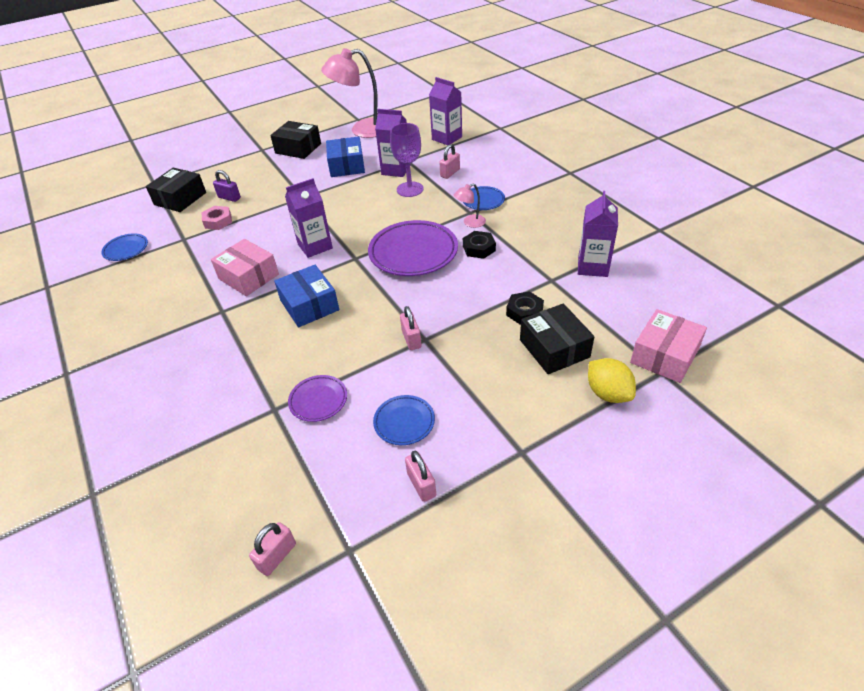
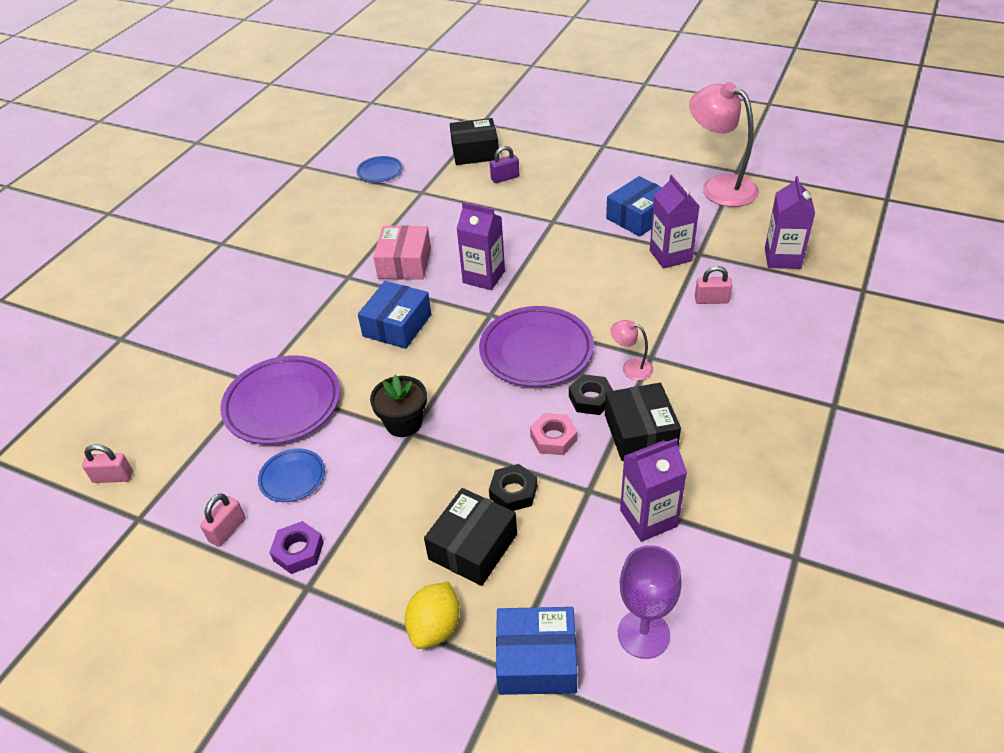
camera: 55 degrees right, 0 degrees up
pink nut [201,206,232,230] -> pink nut moved to [530,413,578,455]
purple padlock [213,170,241,202] -> purple padlock turned 75 degrees clockwise [490,146,519,183]
black box [270,121,321,159] -> black box moved to [605,383,681,461]
purple plate [288,375,347,422] -> purple plate [220,355,340,444], size x1.92
purple goblet [390,123,424,197] -> purple goblet moved to [618,545,682,659]
pink padlock [400,306,422,350] -> black flower pot [370,375,427,437]
blue plate [463,186,505,210] -> none
pink box [630,309,707,383] -> blue box [496,607,577,695]
none -> purple nut [269,521,324,574]

